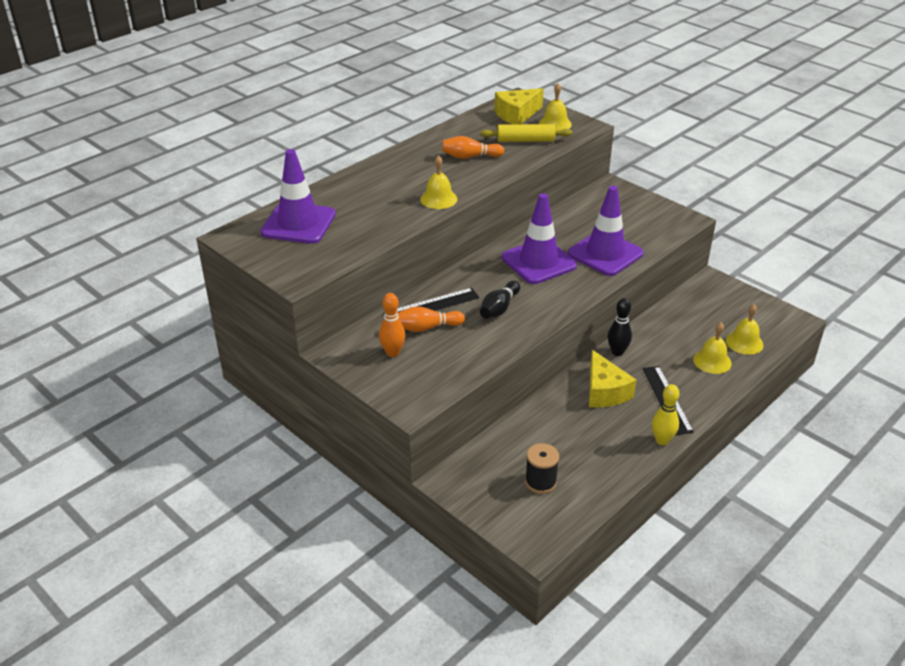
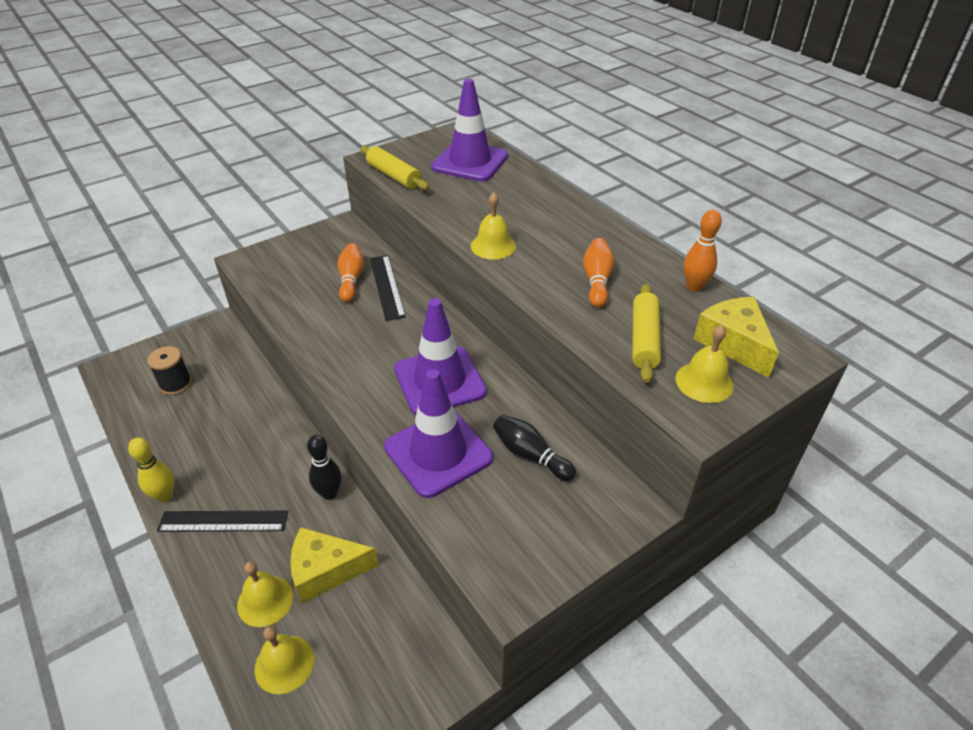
camera: 100 degrees right, 5 degrees up
orange bowling pin [379,293,406,357] -> orange bowling pin moved to [683,210,722,292]
black bowling pin [480,281,520,319] -> black bowling pin moved to [493,415,576,481]
yellow cheese [589,350,636,407] -> yellow cheese moved to [290,527,379,604]
none -> yellow rolling pin [360,146,429,190]

